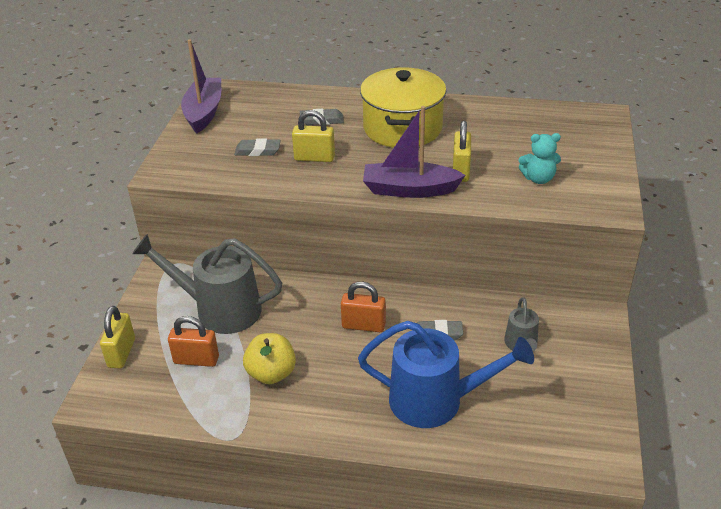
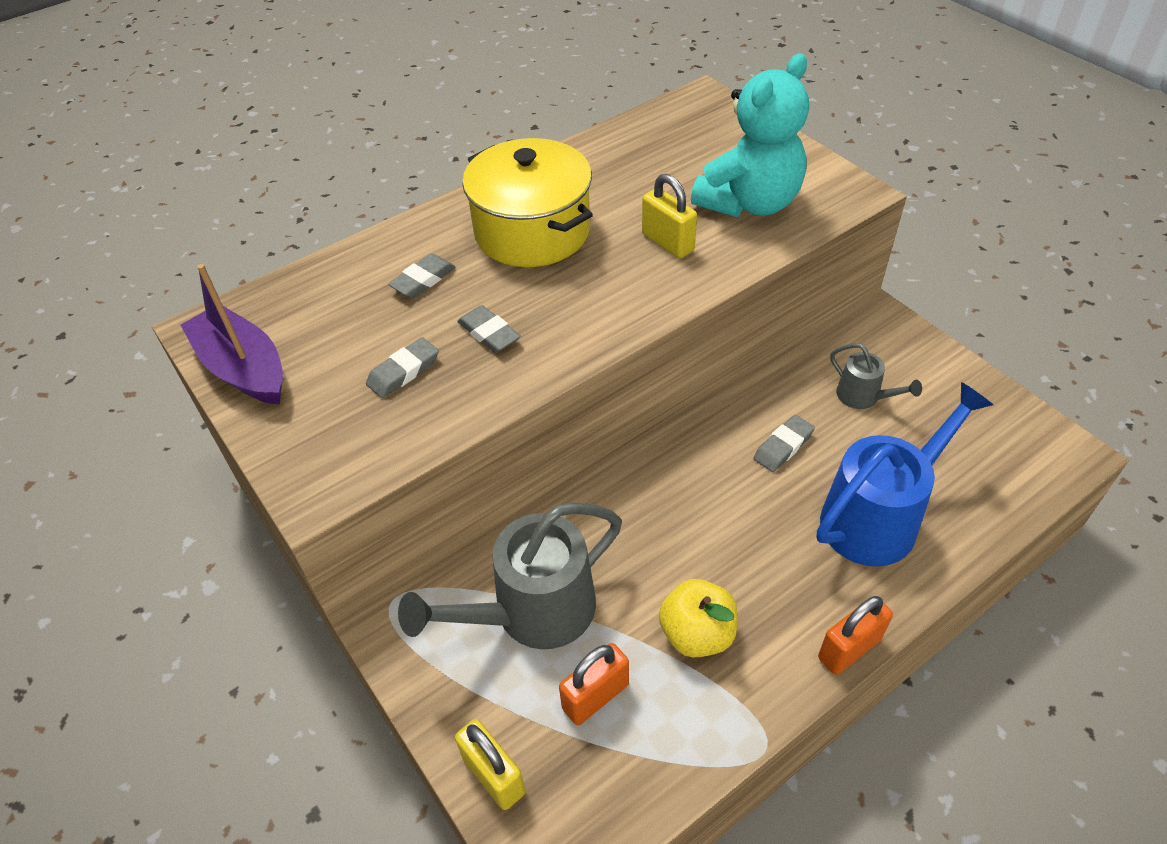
camera: 45 degrees left, 10 degrees up
yellow padlock [292,110,335,162] -> grey eraser [457,305,521,353]
orange padlock [341,282,386,332] -> orange padlock moved to [818,596,893,675]
purple boat [363,106,466,198] -> none
turquoise teddy bear [519,133,561,184] -> turquoise teddy bear [691,53,809,217], size x2.02

